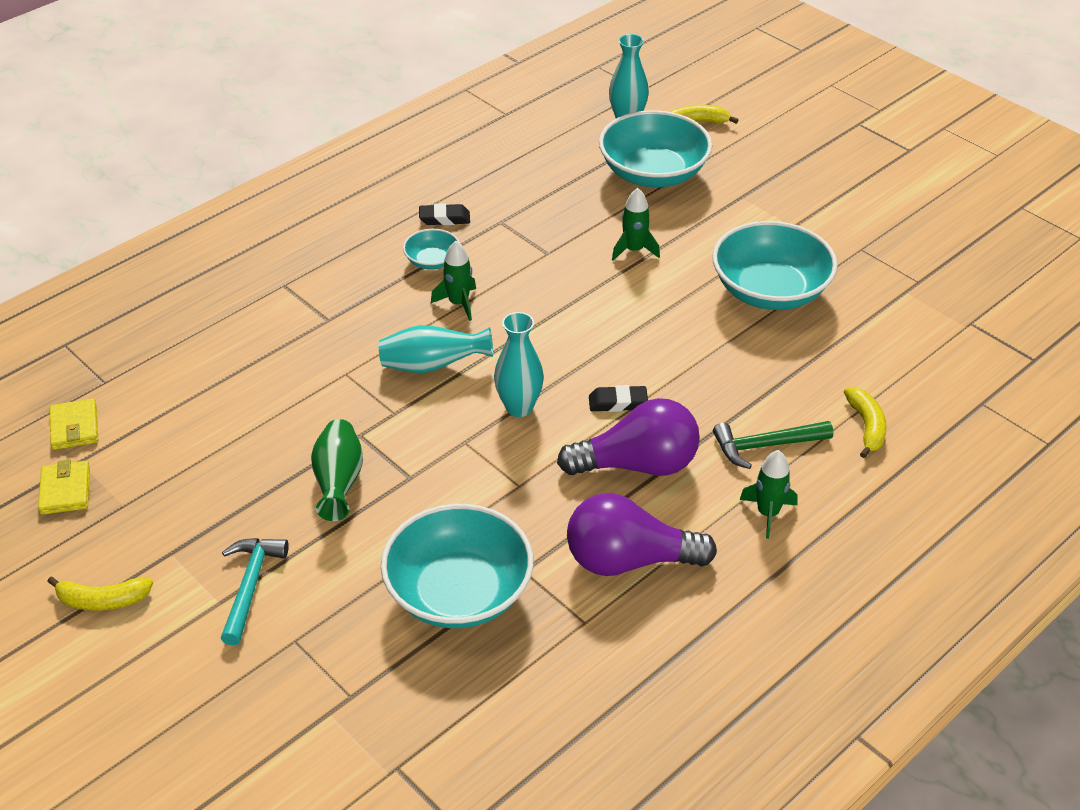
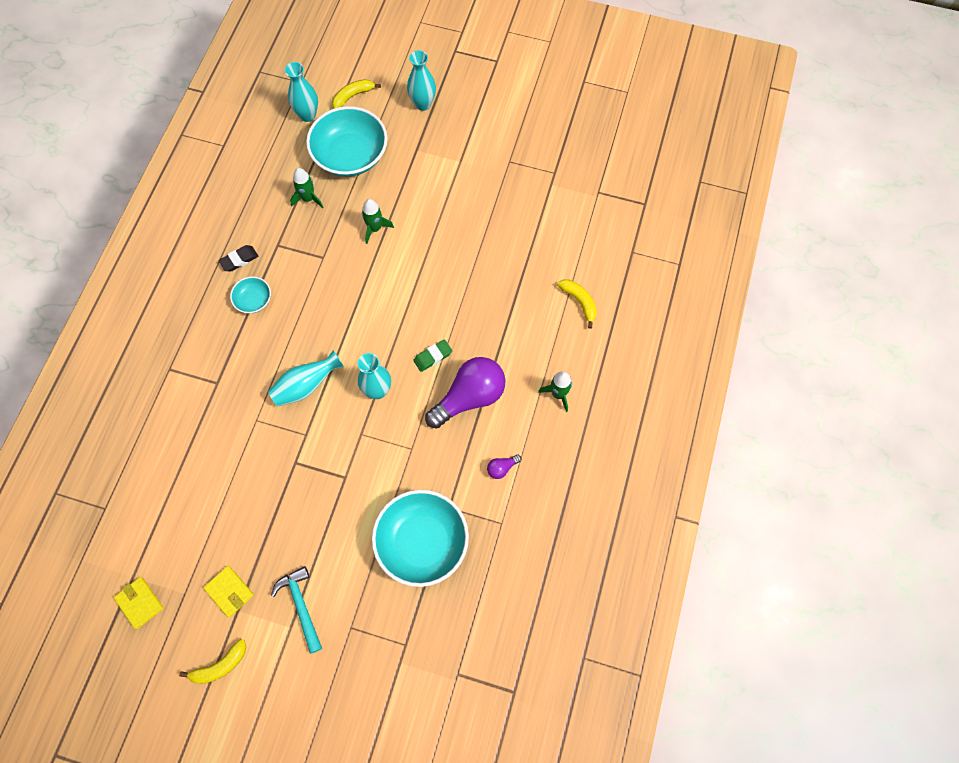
camera: 30 degrees left, 25 degrees up
yellow wallet [50,398,98,450] -> yellow wallet moved to [203,566,254,617]
green vase [311,419,363,521] -> none
green rocket [431,241,476,321] -> green rocket moved to [290,168,324,208]
purple light bulb [567,493,717,576] -> purple light bulb [487,454,522,479], size x0.41
black eraser [589,385,648,412] -> green eraser [413,339,452,372]
turquoise bowl [712,221,838,310] -> none
green hammer [713,421,833,469] -> none
none -> turquoise vase [407,50,436,111]

